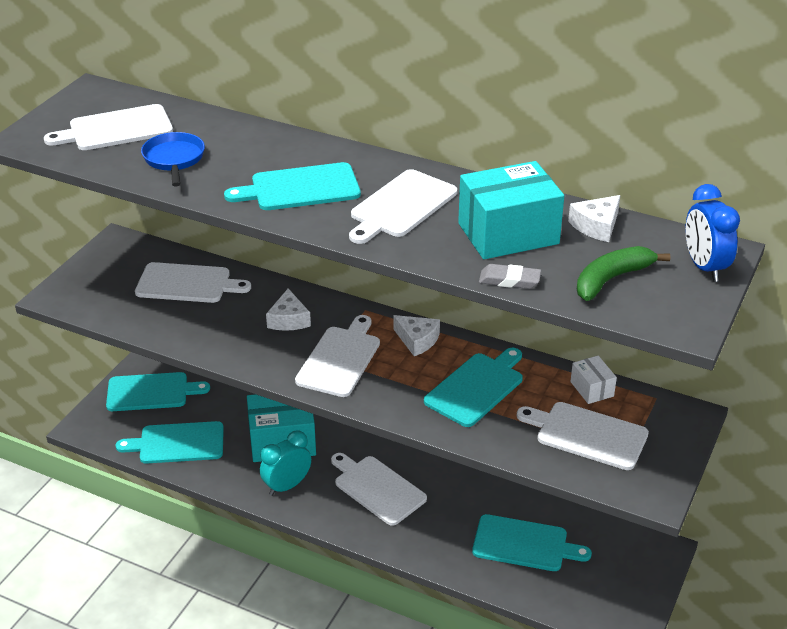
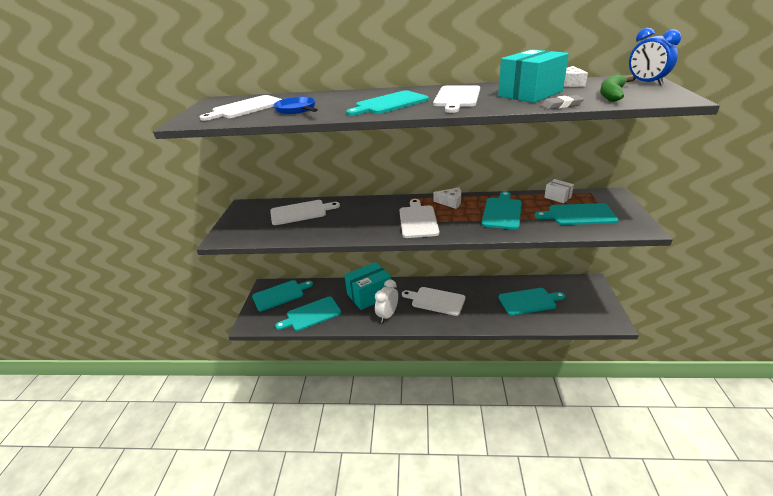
camera: 20 degrees left, 5 degrees down
turquoise clock [260,431,311,496] -> white clock [375,279,398,323]
white cheese [266,288,311,331] -> none
white cutting board [517,402,649,470] -> turquoise cutting board [535,203,619,225]

